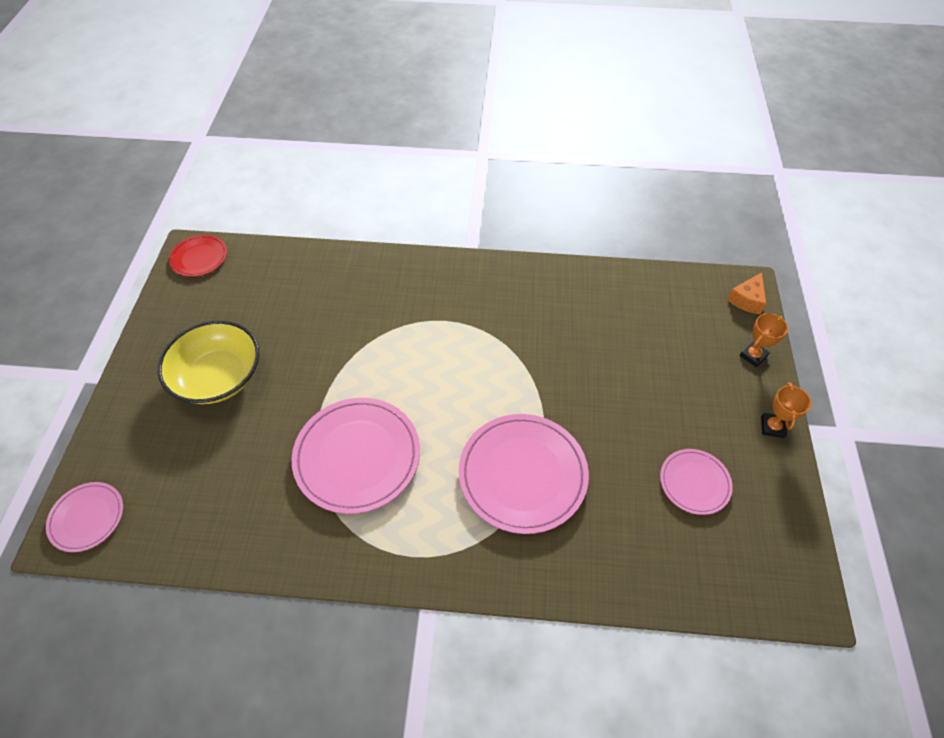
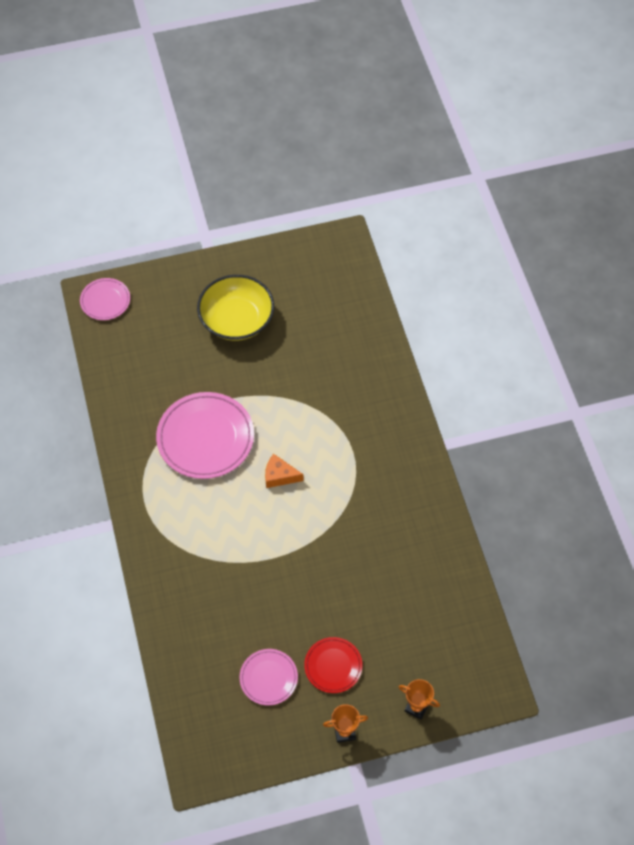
camera: 70 degrees right, 5 degrees up
red plate [169,235,227,277] -> red plate moved to [304,637,363,693]
pink plate [459,414,589,534] -> none
orange cheese [727,273,767,314] -> orange cheese moved to [265,454,304,488]

